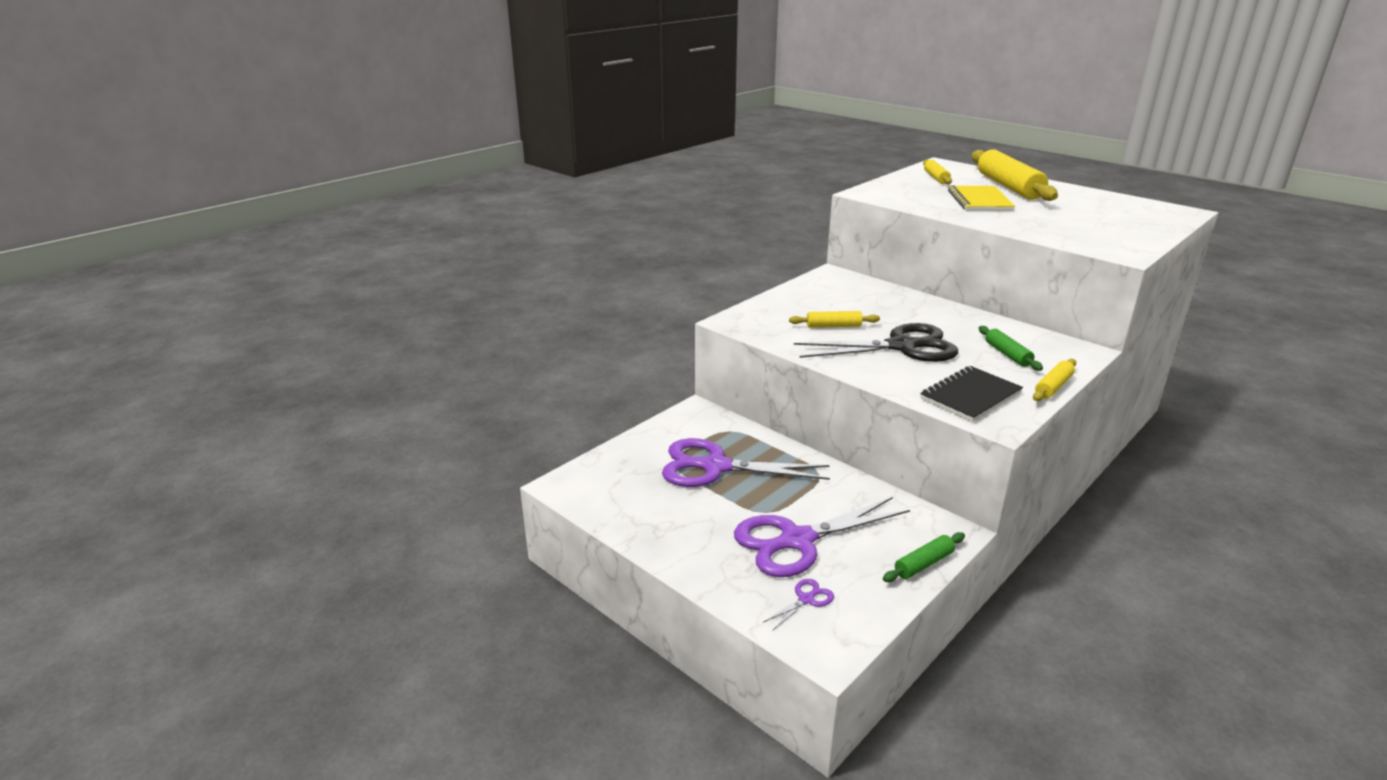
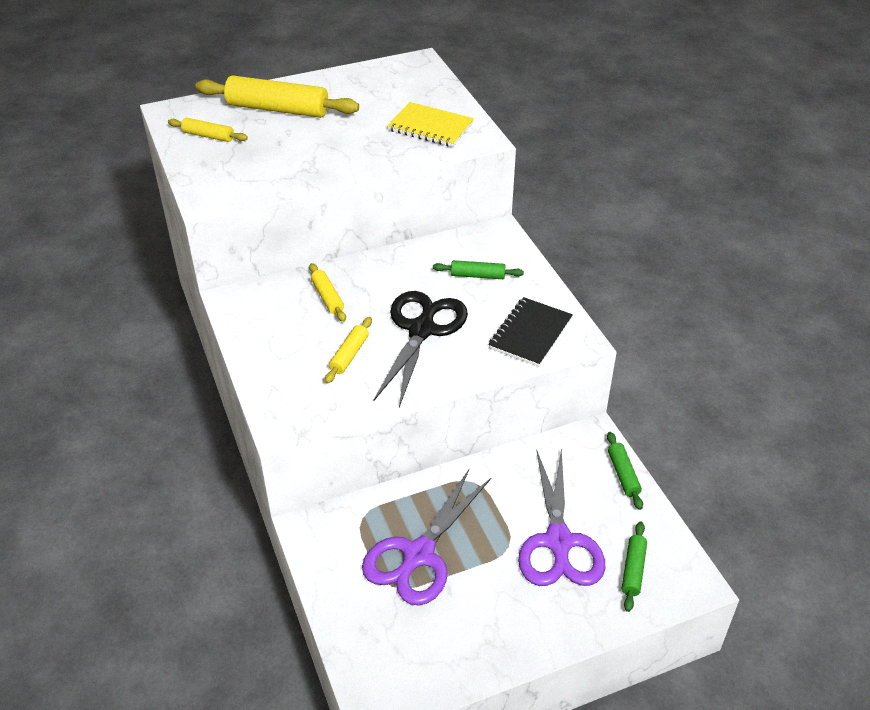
camera: 65 degrees left, 15 degrees up
purple scissors [764,579,834,630] -> green rolling pin [622,522,647,612]
black notebook [920,366,1023,422] -> black notebook turned 45 degrees clockwise [488,297,573,367]
yellow notebook [948,185,1015,211] -> yellow notebook moved to [387,102,474,147]
yellow rolling pin [1033,359,1076,401] -> yellow rolling pin moved to [309,263,346,322]

